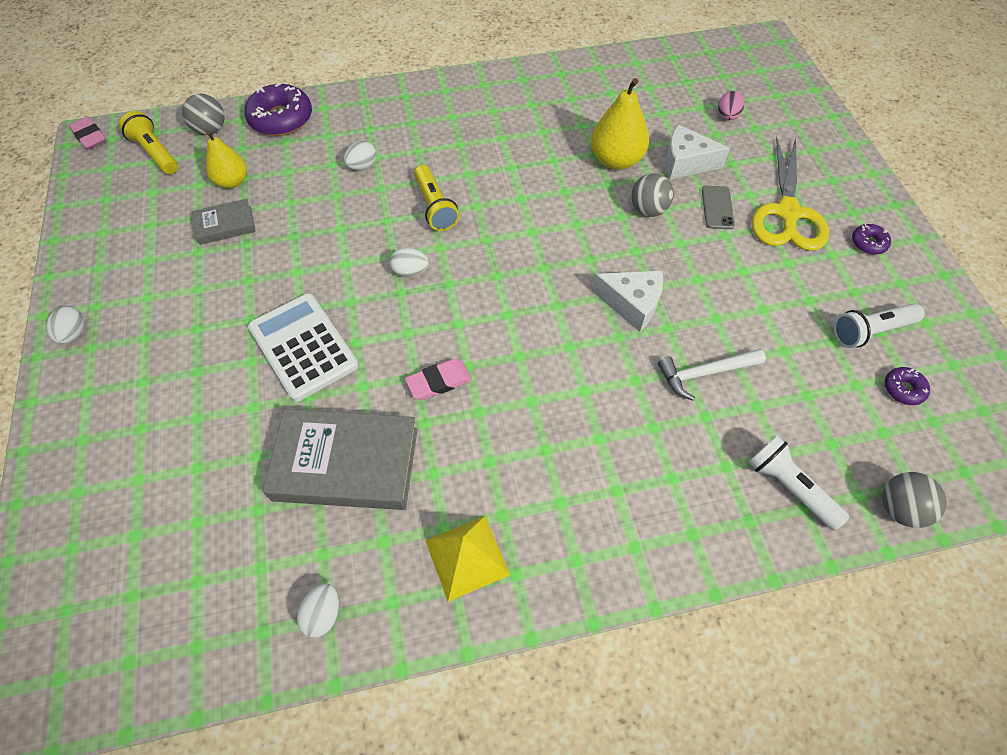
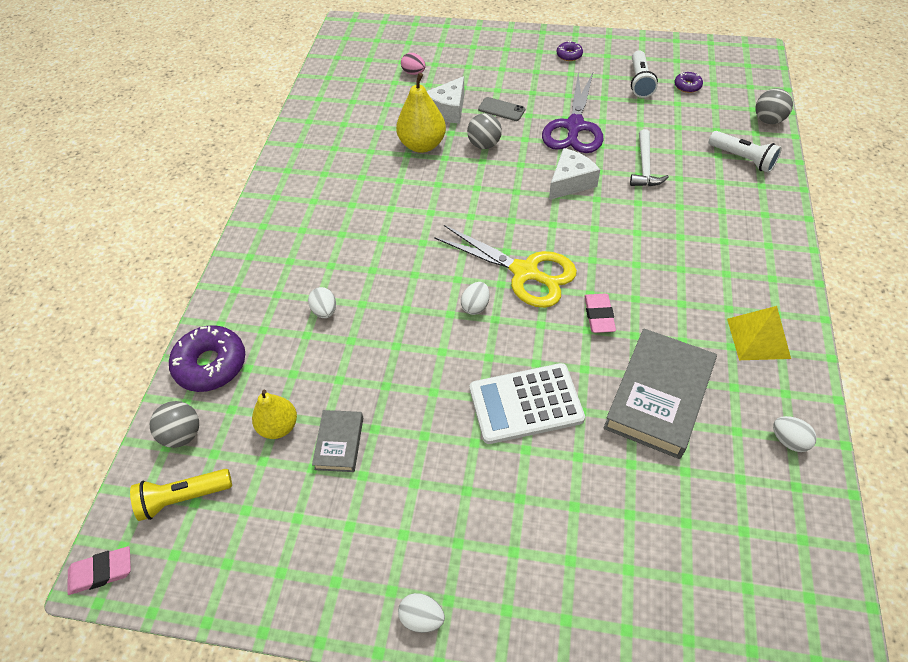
camera: 65 degrees left, 5 degrees down
yellow flashlight [414,165,459,231] -> none
white flashlight [748,435,849,531] -> white flashlight turned 120 degrees counterclockwise [709,131,782,173]
yellow scissors [751,137,829,251] -> yellow scissors moved to [434,225,577,308]
none -> purple scissors [542,72,603,153]

